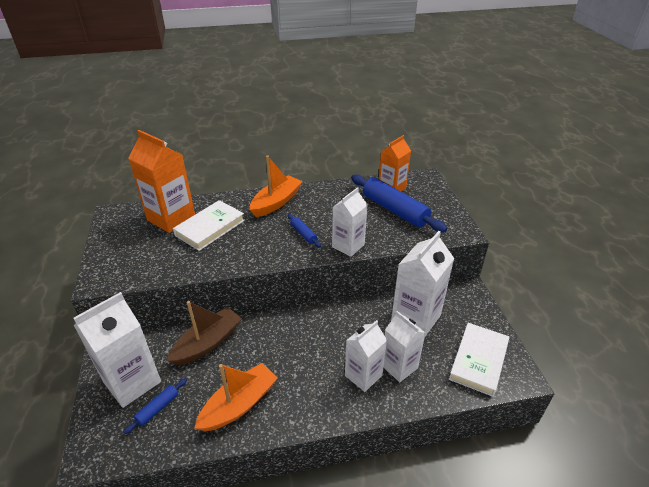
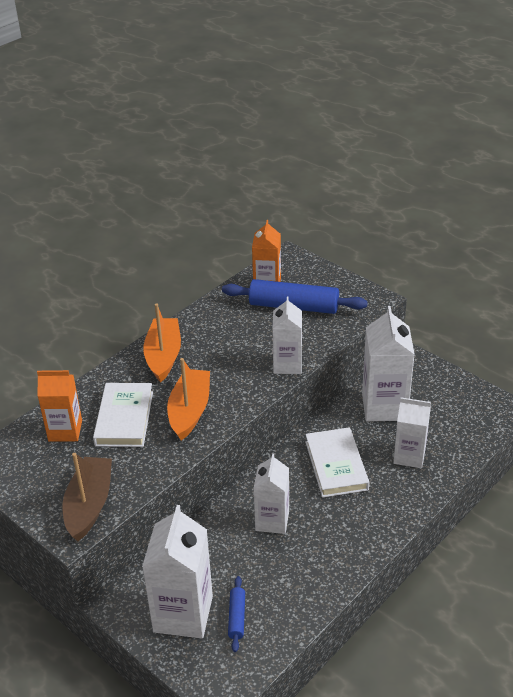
camera: 35 degrees left, 0 degrees up
orange carton [128,130,195,233] -> orange carton [37,370,82,442], size x0.65
brown boat [167,301,242,365] -> brown boat moved to [63,453,112,541]
orange boat [194,363,278,432] -> orange boat moved to [167,358,210,440]
blue rolling pin [288,214,321,248] -> none
white carton [345,320,387,392] -> white carton moved to [253,453,289,534]
white book [449,323,509,397] -> white book moved to [305,427,369,498]

